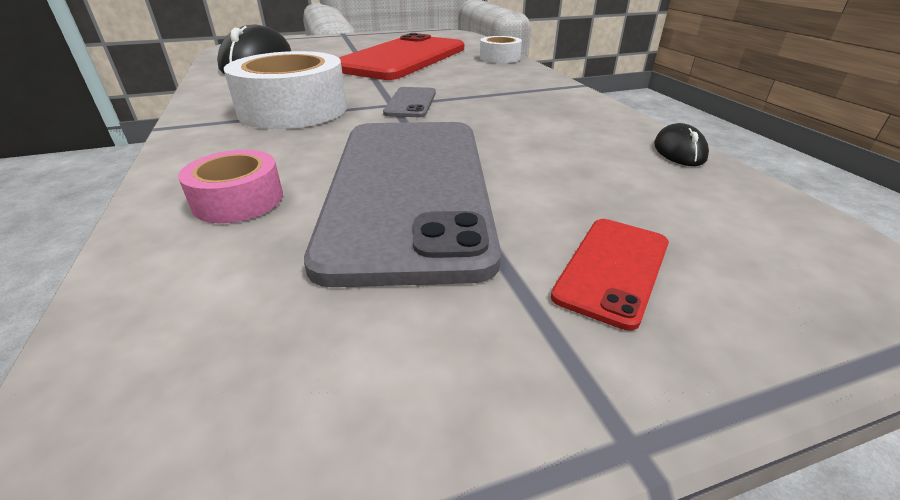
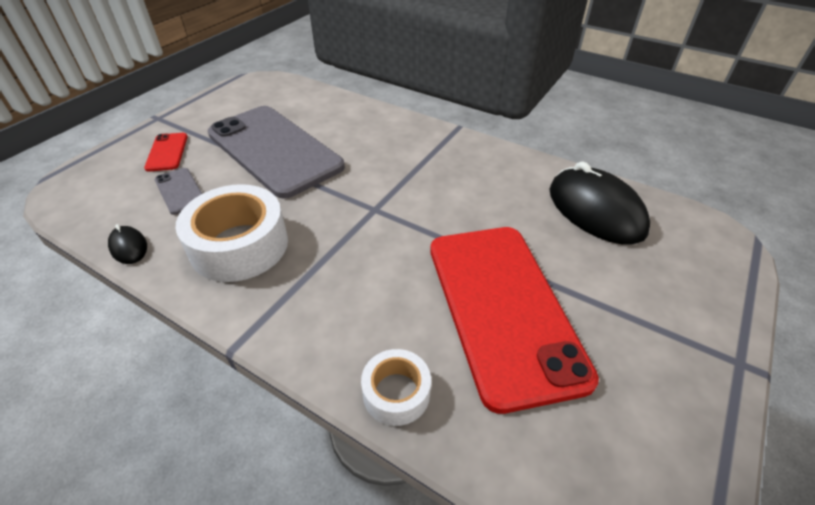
camera: 140 degrees right, 10 degrees up
pink tape [178,150,283,223] -> none
white tape [224,51,347,129] -> white tape moved to [175,184,288,282]
grey phone [383,87,436,117] -> grey phone moved to [155,168,202,215]

